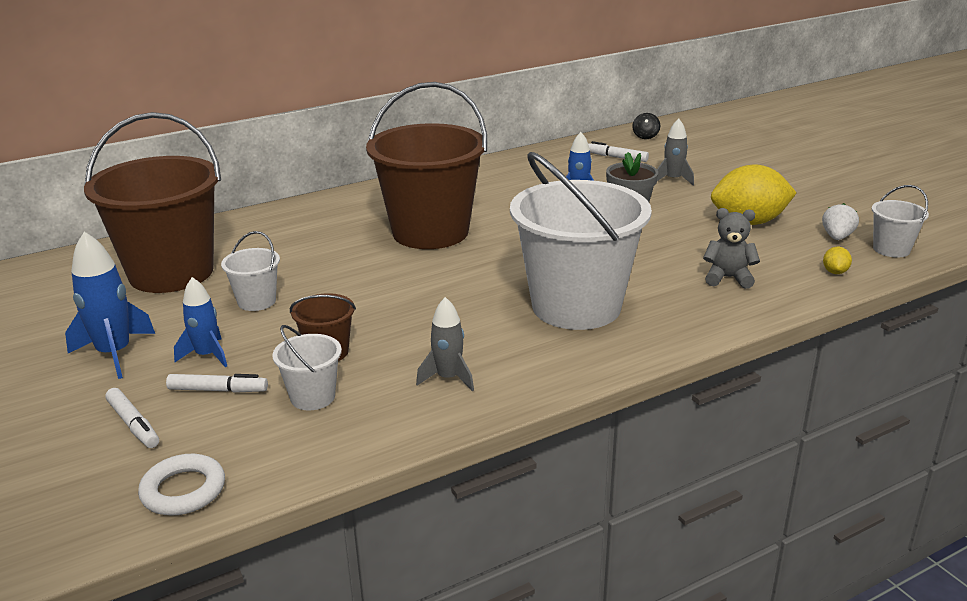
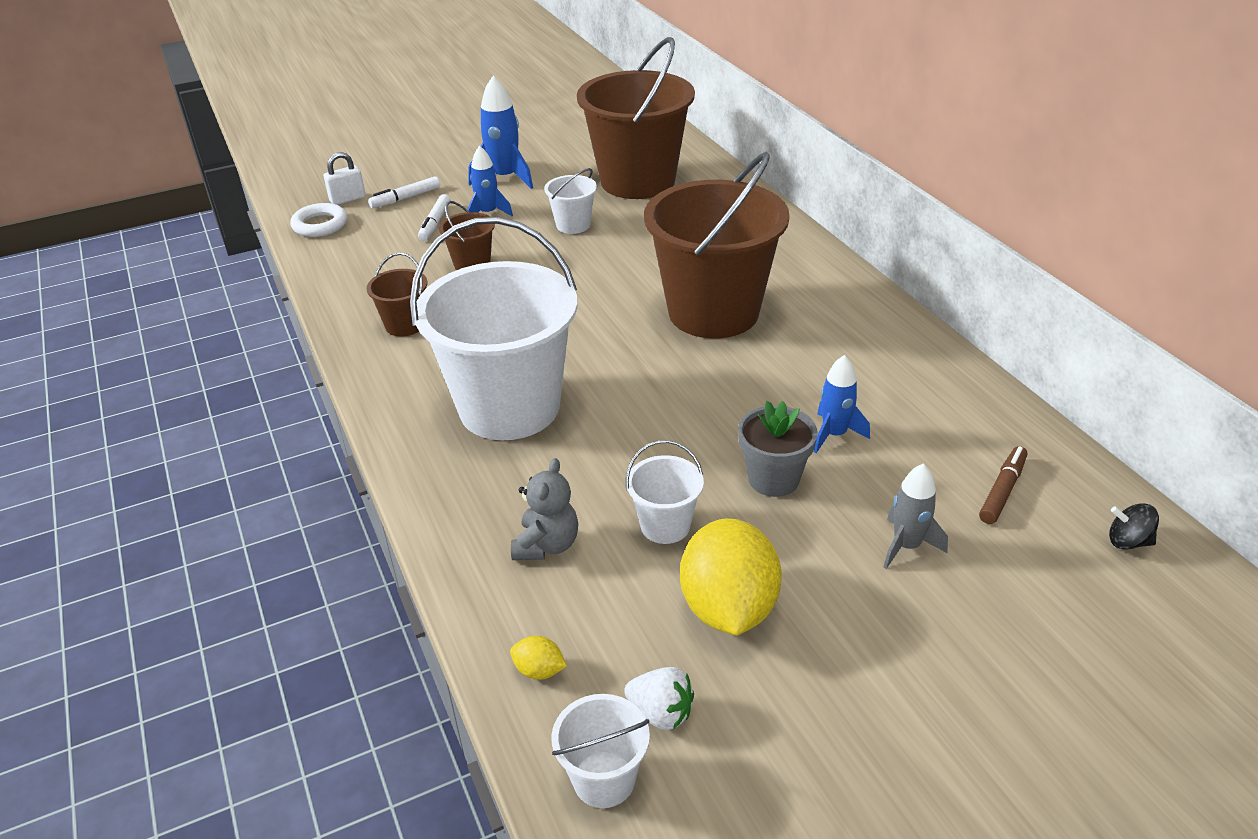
camera: 95 degrees right, 10 degrees up
white bucket [272,325,342,410] -> white bucket moved to [625,440,704,544]
grey rocket [416,297,474,391] -> brown bucket [366,253,428,337]
white marker [588,141,649,162] -> brown marker [979,446,1027,524]
none -> white padlock [324,152,366,205]

